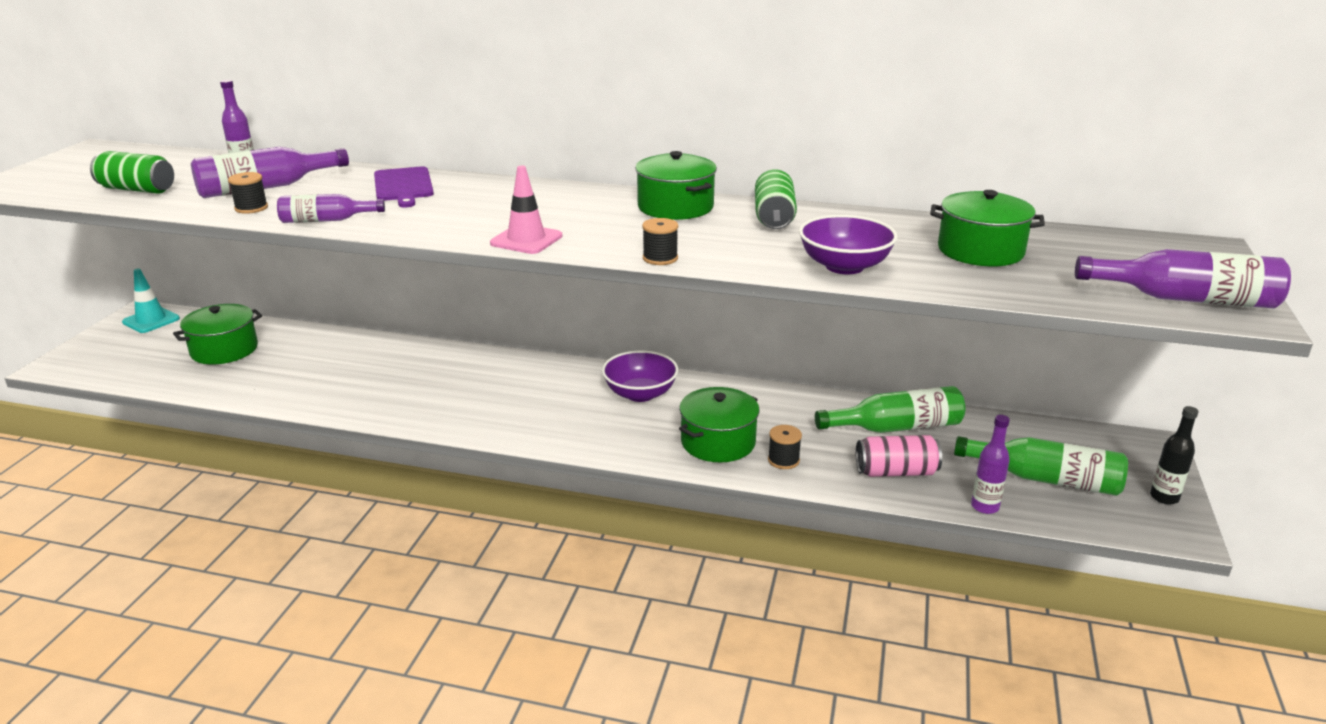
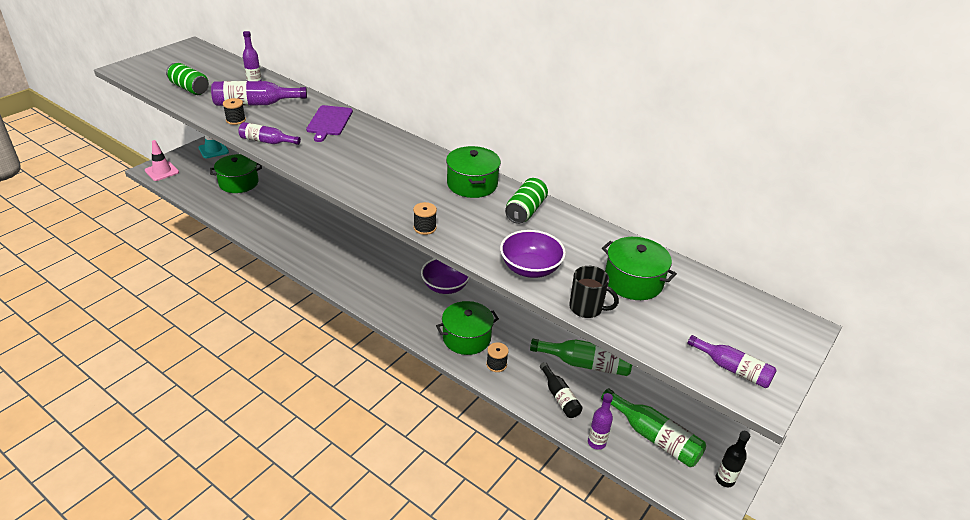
camera: 20 degrees right, 10 degrees up
pink traffic cone [490,166,562,254] -> pink traffic cone moved to [145,140,179,181]
pink can [856,435,942,477] -> black bottle [540,362,582,418]
purple bottle [1075,249,1291,308] -> purple bottle [687,335,777,388], size x0.64
none -> black mug [569,266,619,318]

